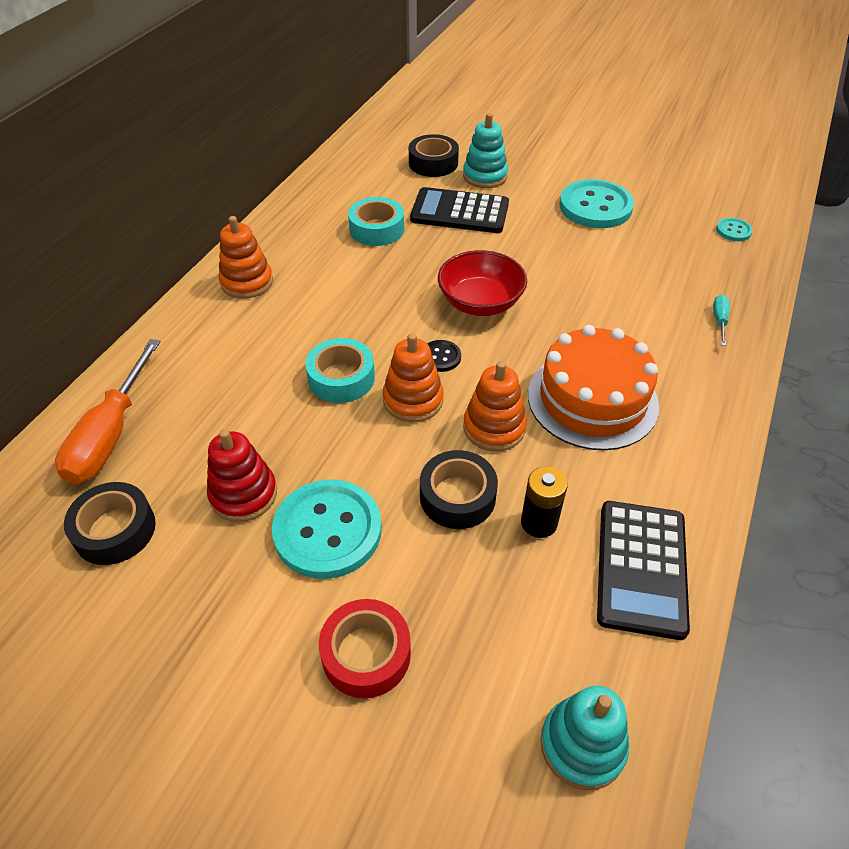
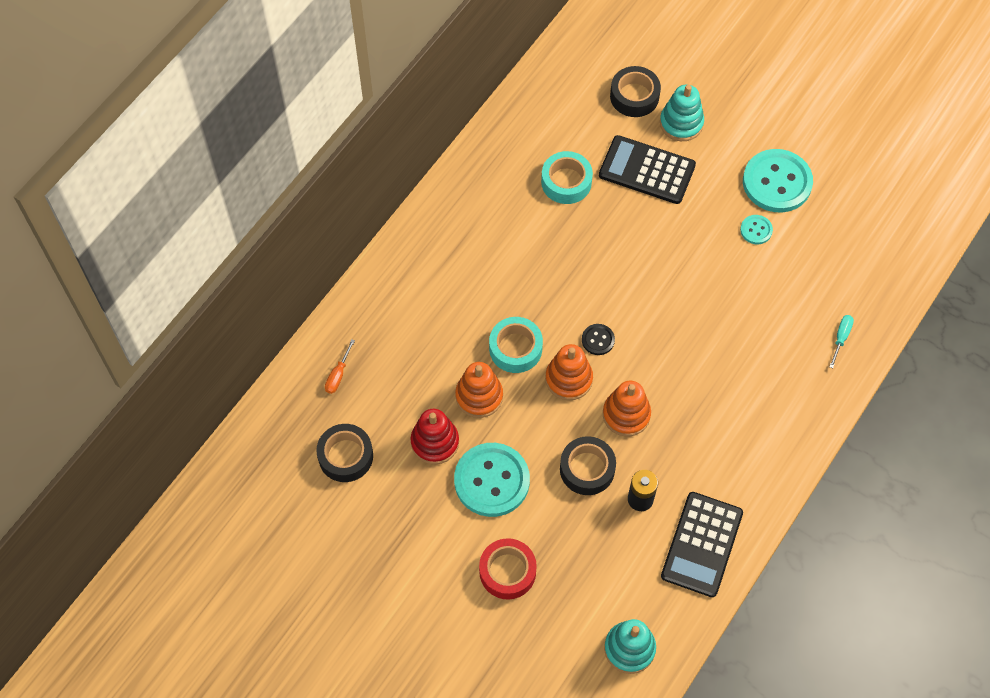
camera: 10 degrees right, 15 degrees up
orange screwdriver [55,339,161,484] -> orange screwdriver [325,339,355,394], size x0.44
orange stacking toy [219,216,273,299] -> orange stacking toy moved to [455,362,503,418]
red bowl [438,250,527,316] -> none
orange cake [528,325,659,450] -> none
turquoise button [716,218,753,241] -> turquoise button moved to [740,215,773,244]

